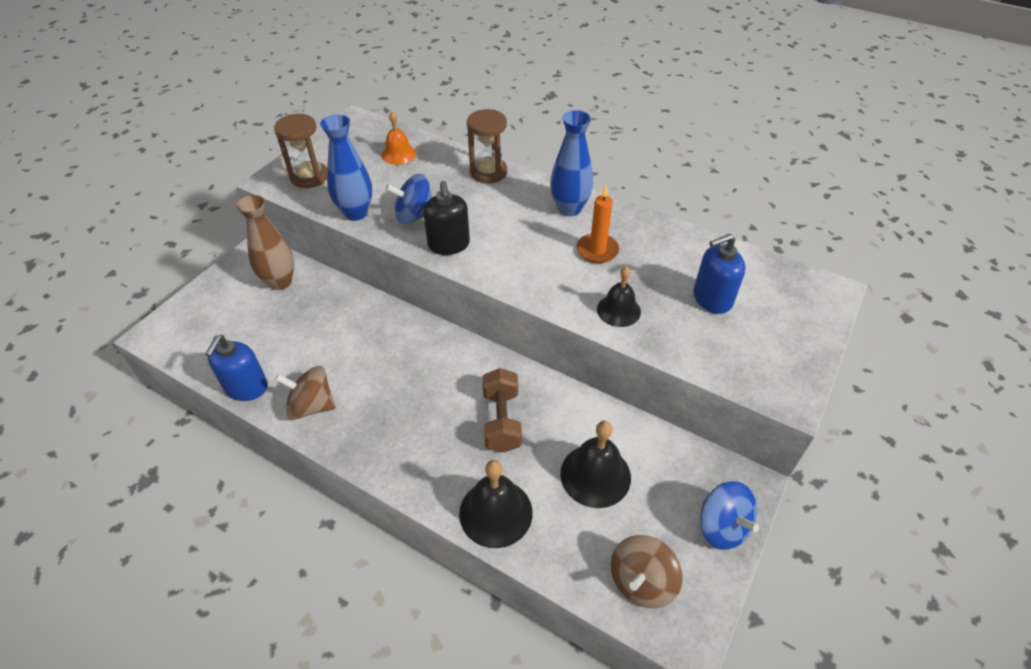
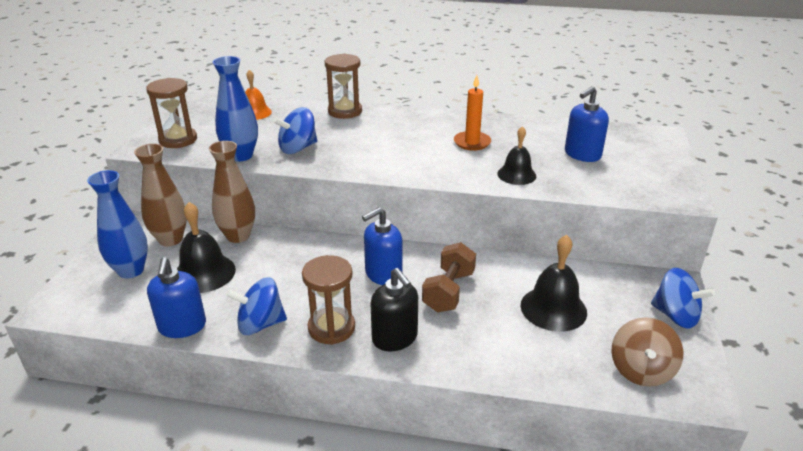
camera: 20 degrees left, 15 degrees down
brown spinning top [275,366,336,420] -> blue spinning top [226,277,287,335]
black soap dispenser [423,181,470,255] -> black soap dispenser moved to [371,268,418,351]
black bell [459,460,533,548] -> black bell moved to [177,202,236,293]
brown dumbbell [482,368,522,453] -> brown dumbbell turned 45 degrees clockwise [422,242,476,312]
blue vase [550,110,593,216] -> blue vase moved to [87,170,148,278]
none -> brown vase [209,141,255,243]
none -> brown hourglass [302,255,355,345]
none -> blue soap dispenser [362,207,402,285]

